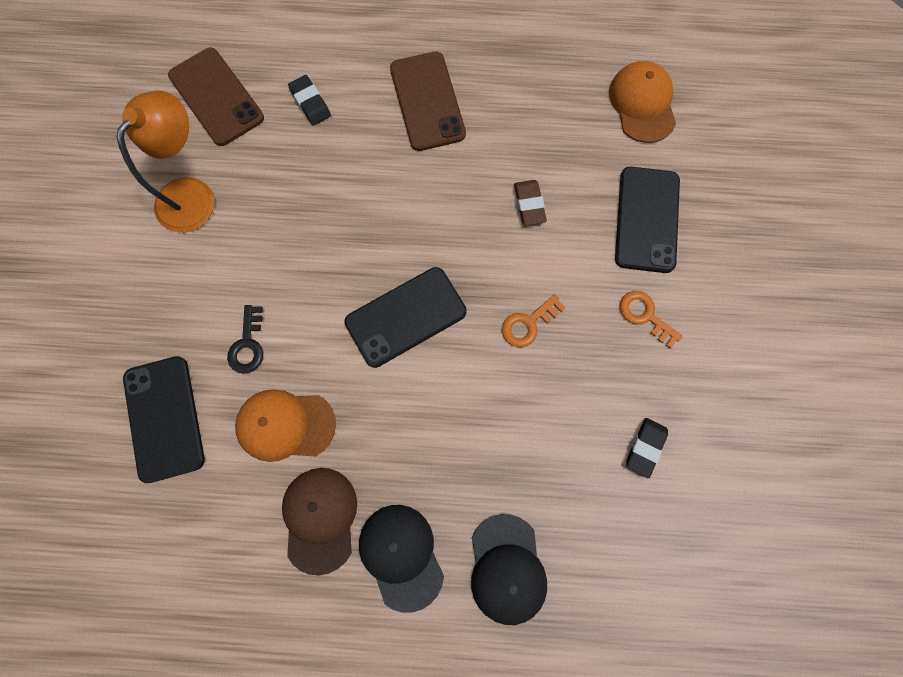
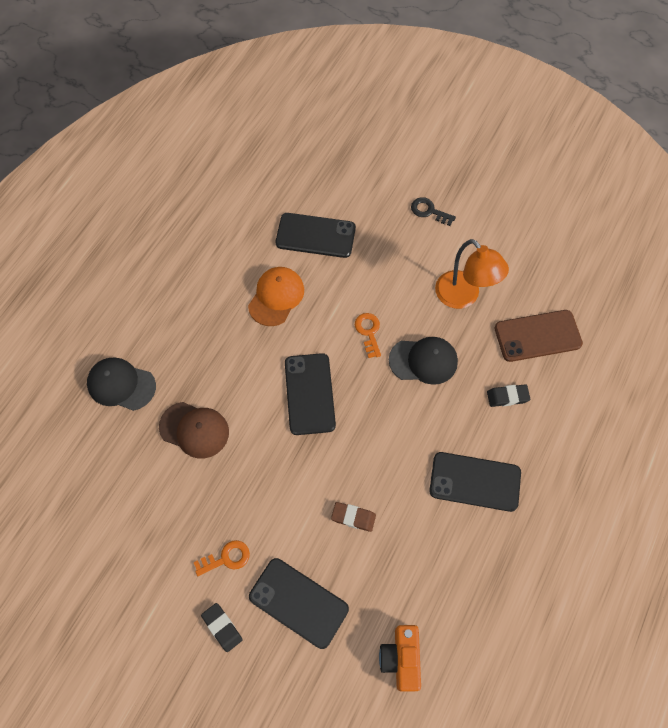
camera: 115 degrees right, 10 degrees down
black key [227,305,263,374] -> black key moved to [411,197,456,226]
brown cap [282,468,357,576] -> brown cap moved to [159,402,229,458]
black cap [359,505,444,613] -> black cap moved to [389,337,458,385]
brown phone [390,51,466,151] -> black phone [429,452,521,512]
orange key [502,294,565,347] -> orange key moved to [355,313,381,358]
orange cap [609,61,676,143] -> orange camera [379,625,421,691]
black eraser [626,418,668,478] -> black eraser moved to [201,603,243,652]

